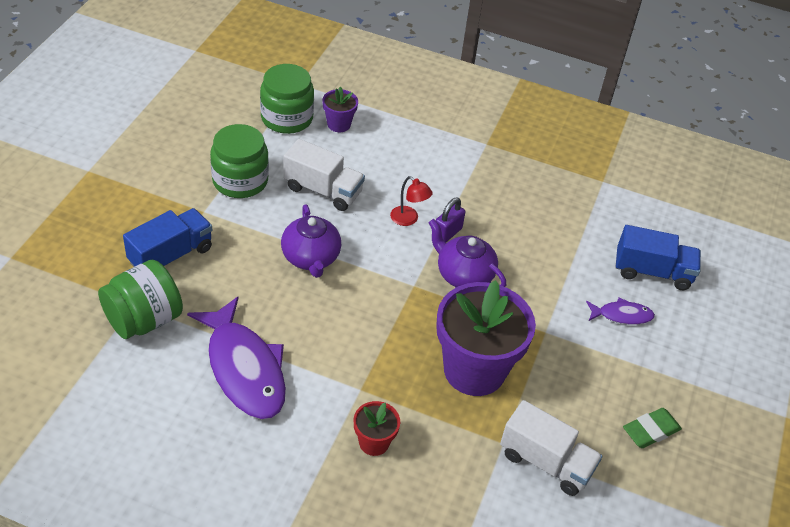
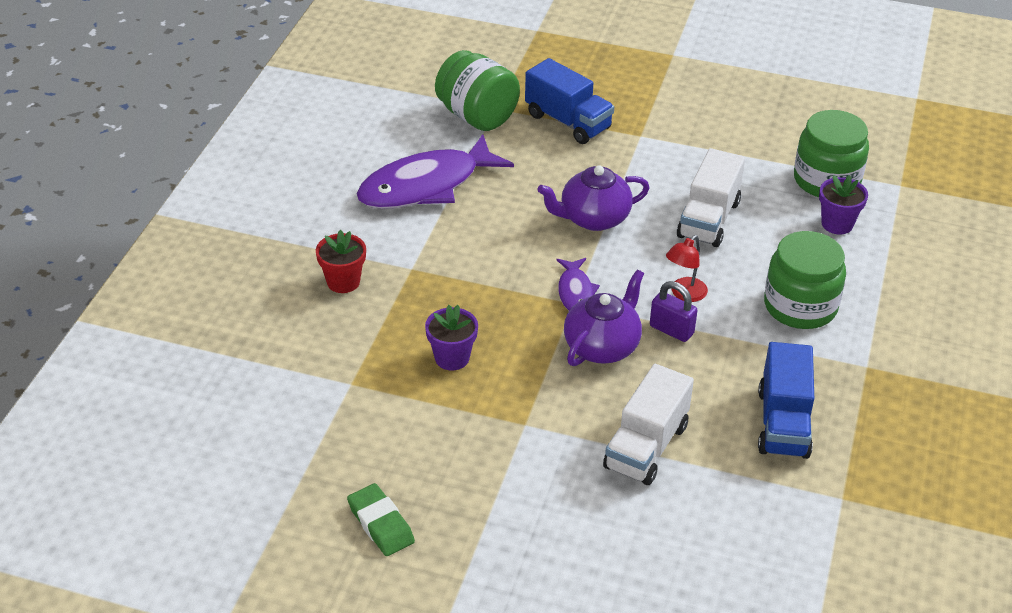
camera: 90 degrees right, 5 degrees down
green jar [210,124,269,198] -> green jar moved to [764,231,846,329]
purple flower pot [436,280,536,396] -> purple flower pot [425,305,478,371], size x0.46
white truck [500,400,602,496] -> white truck moved to [603,364,694,485]
purple fish [586,297,655,325] -> purple fish moved to [556,258,600,311]
blue truck [615,225,701,290] -> blue truck moved to [758,342,814,459]

